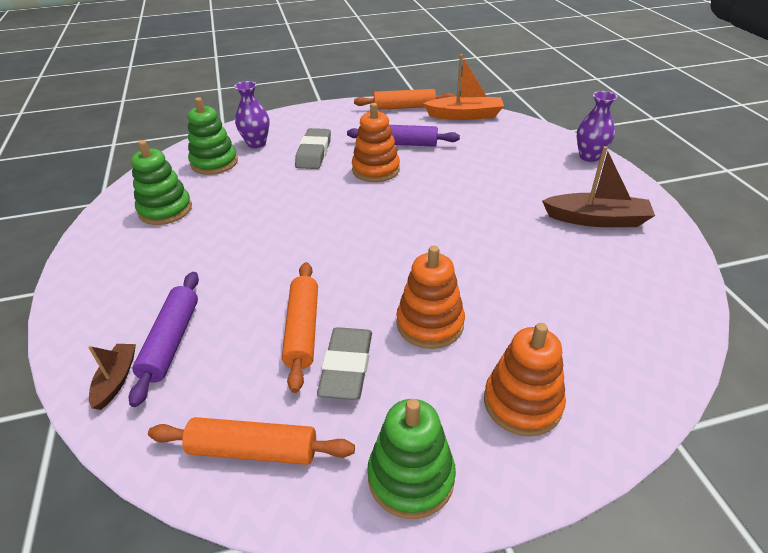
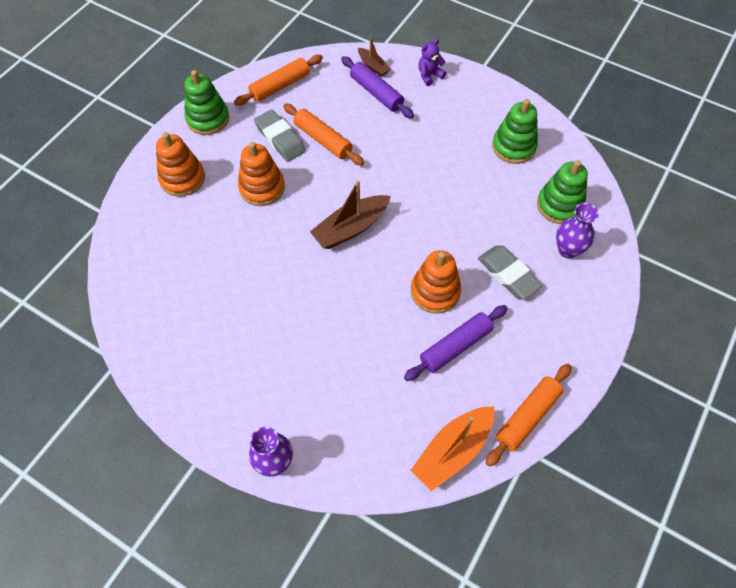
camera: 135 degrees right, 20 degrees up
brown boat [542,146,655,227] -> brown boat moved to [310,180,391,249]
none -> purple teddy bear [418,39,446,86]

